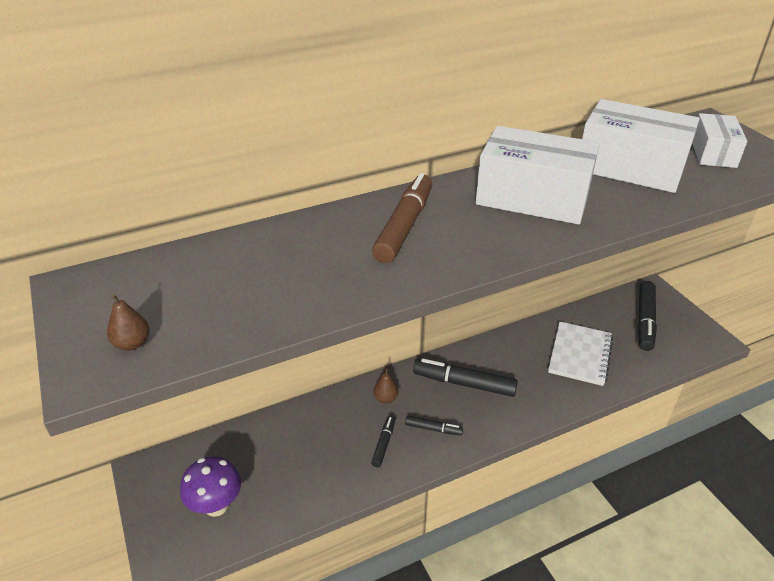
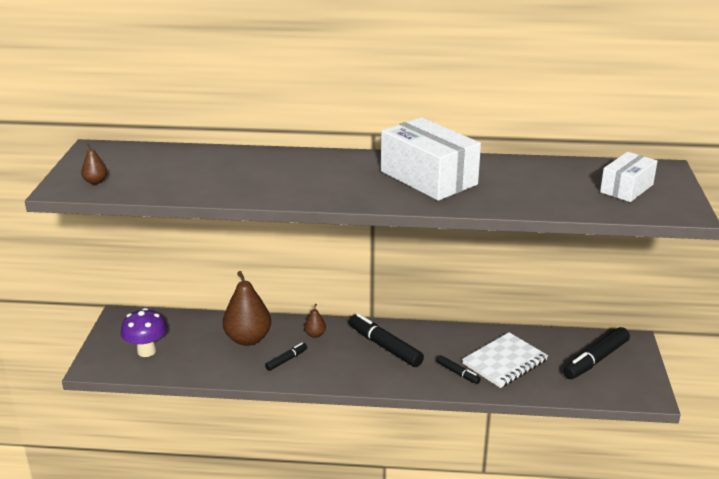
camera: 30 degrees right, 10 degrees down
brown marker [372,173,433,263] -> none
black marker [405,416,463,436] -> black marker moved to [437,355,481,384]
white box [582,99,700,193] -> none
none -> brown pear [223,271,271,346]

